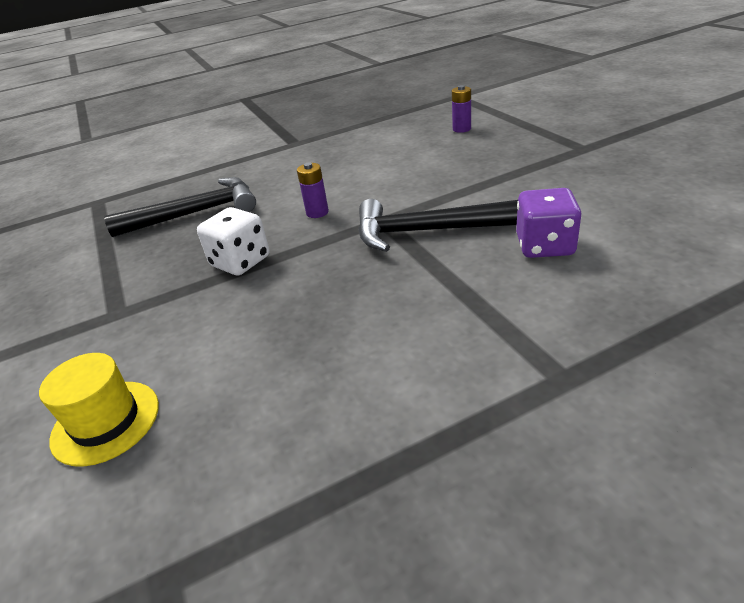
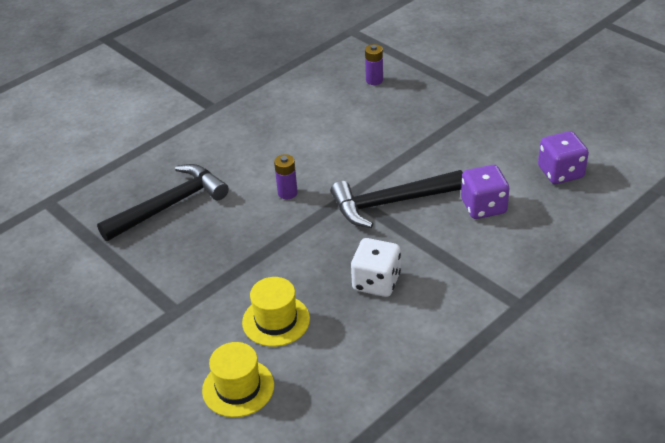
camera: 20 degrees left, 5 degrees up
white dice [197,207,269,275] -> white dice moved to [351,238,401,297]
none -> yellow hat [242,277,310,347]
none -> purple dice [538,131,589,184]

